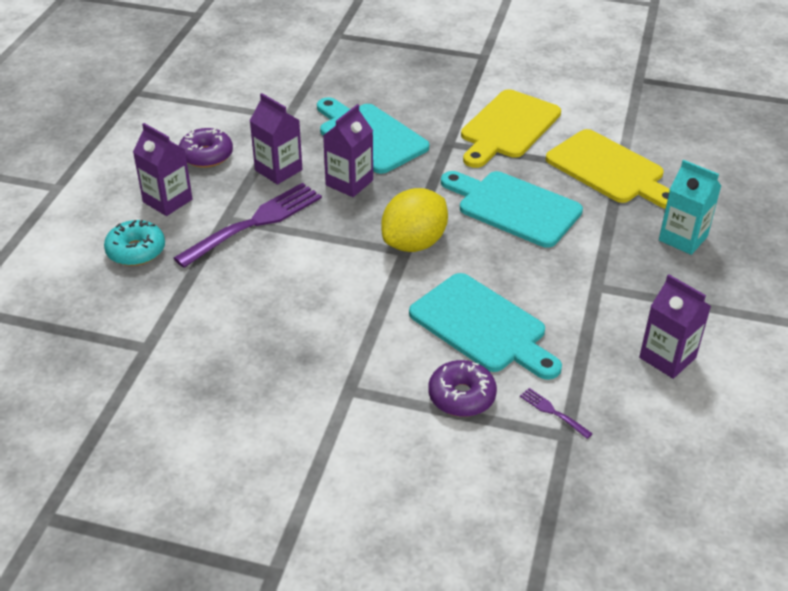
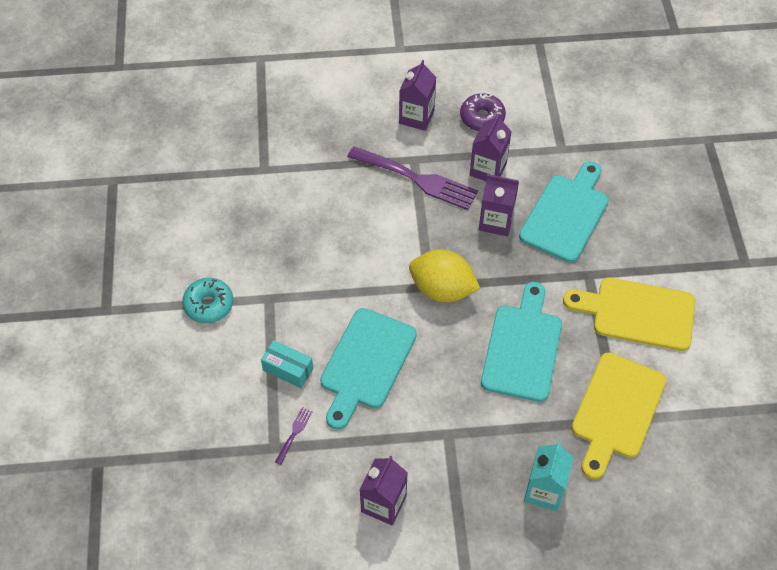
camera: 70 degrees right, 15 degrees up
turquoise donut [104,220,165,266] -> turquoise donut moved to [182,278,233,323]
purple donut [428,360,497,417] -> turquoise box [261,340,313,388]

